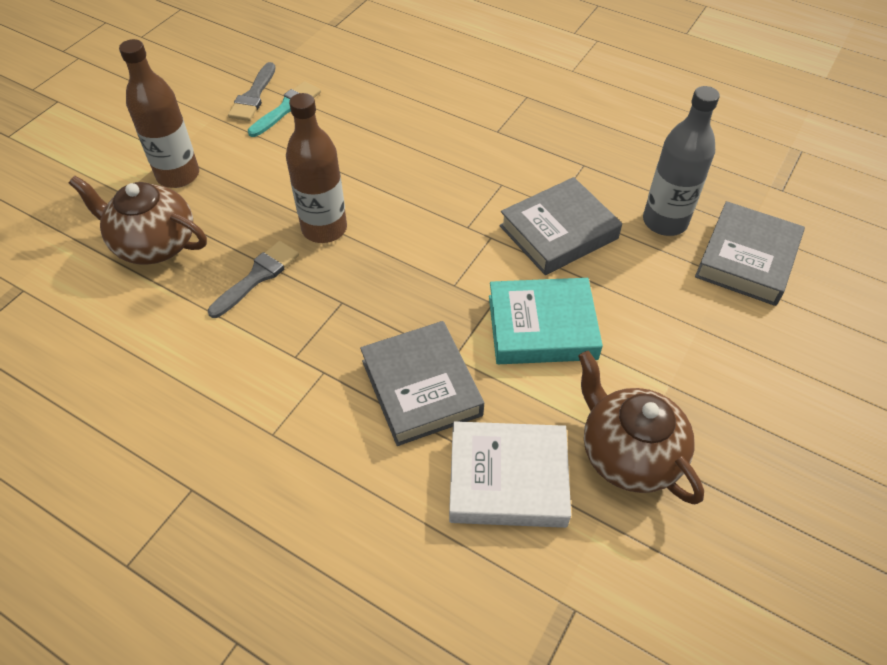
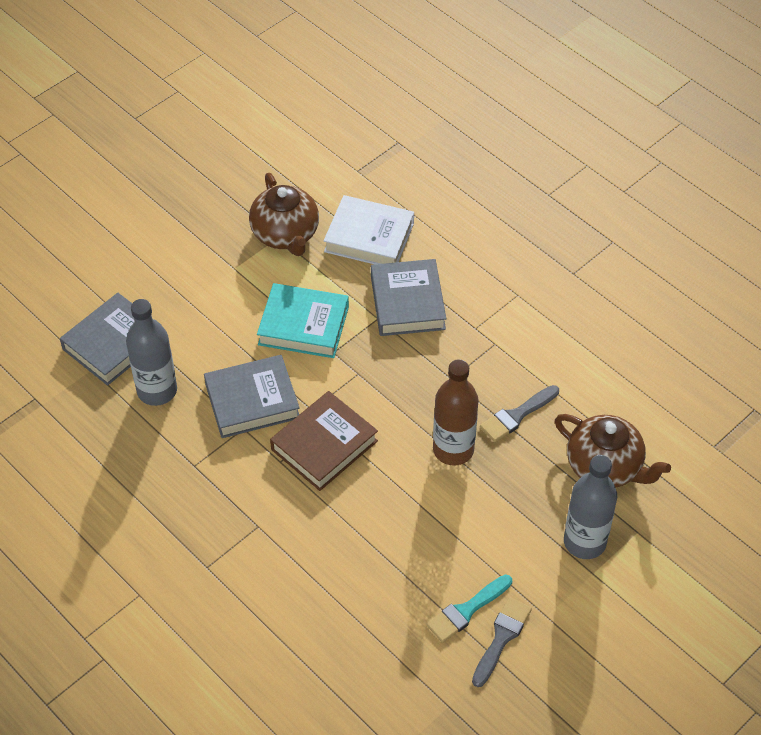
camera: 165 degrees left, 0 degrees up
brown bottle [119,39,199,188] -> grey bottle [564,455,617,559]
none -> brown book [270,391,378,491]

